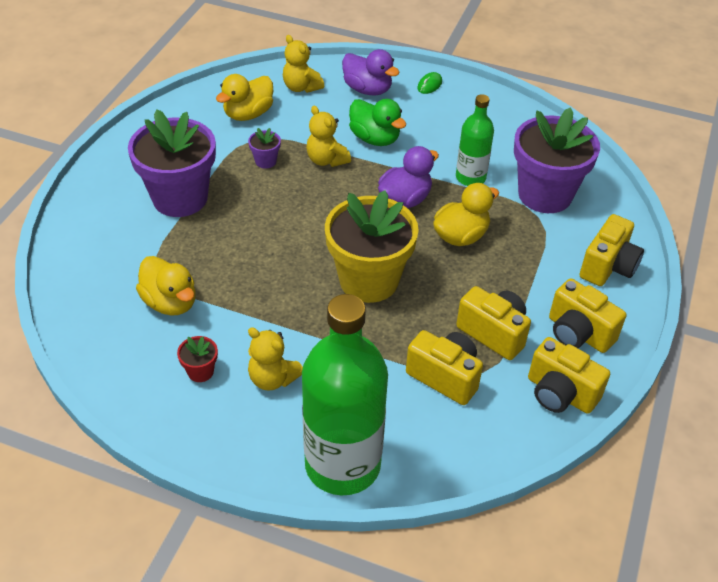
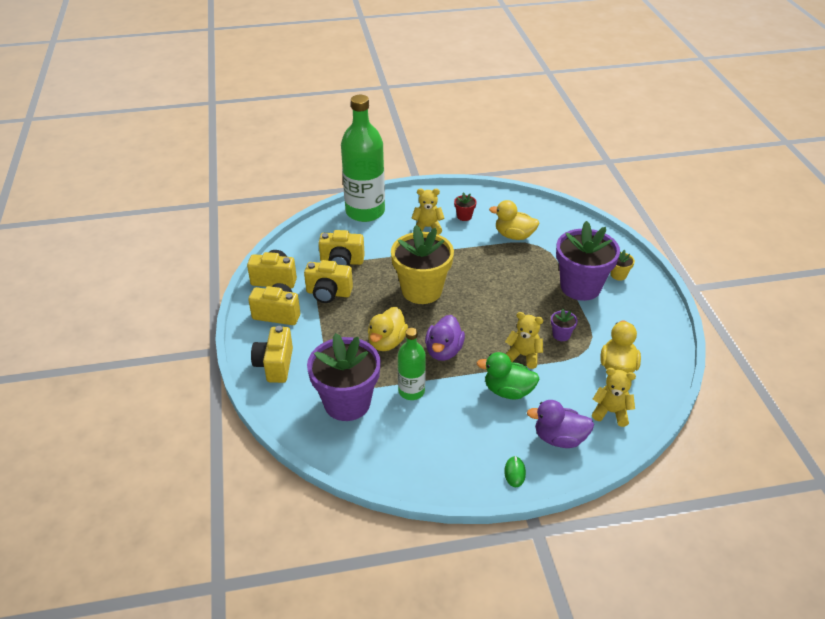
camera: 150 degrees right, 5 degrees down
none -> yellow flower pot [611,250,635,281]

